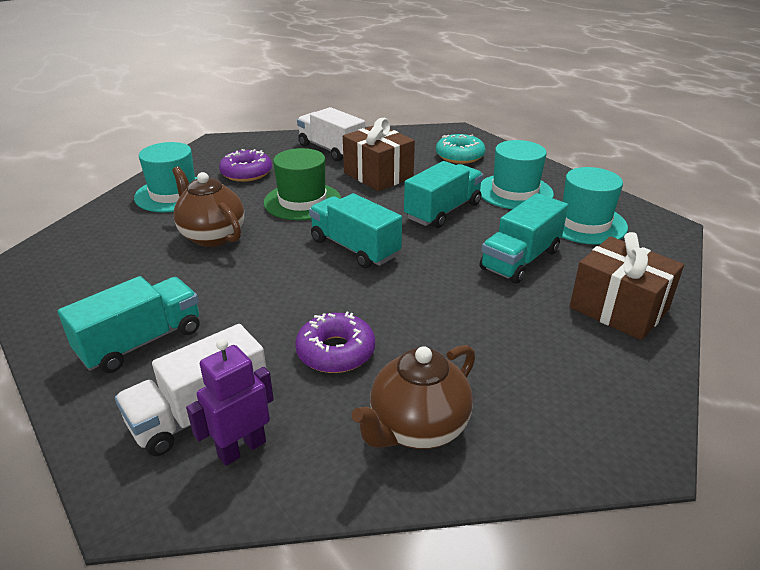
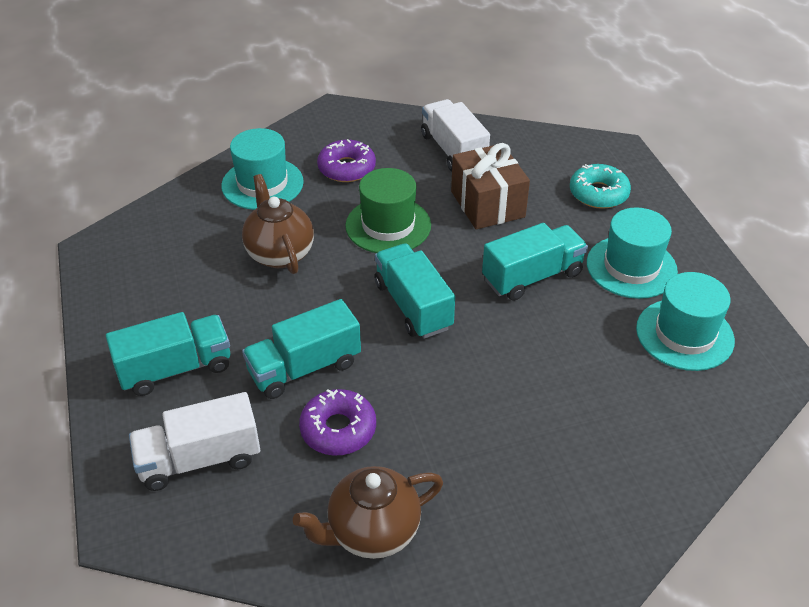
camera: 20 degrees right, 10 degrees up
purple robot [186,338,274,466] -> none
turquoise truck [480,193,568,284] -> turquoise truck moved to [242,299,361,399]
brown gift [570,232,684,340] -> none

